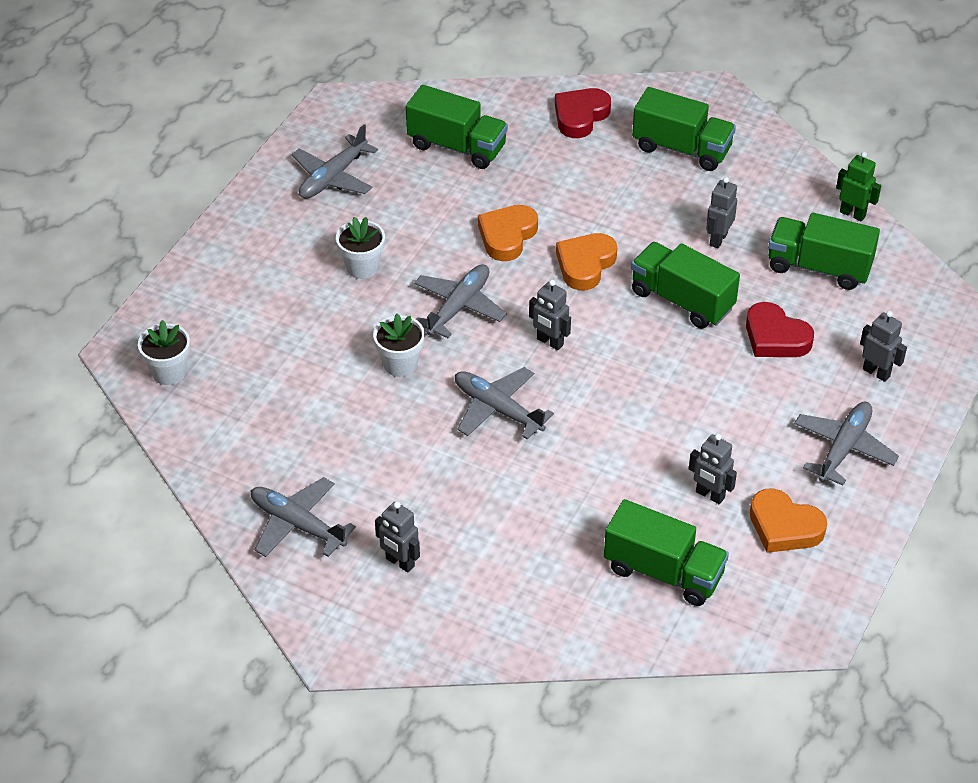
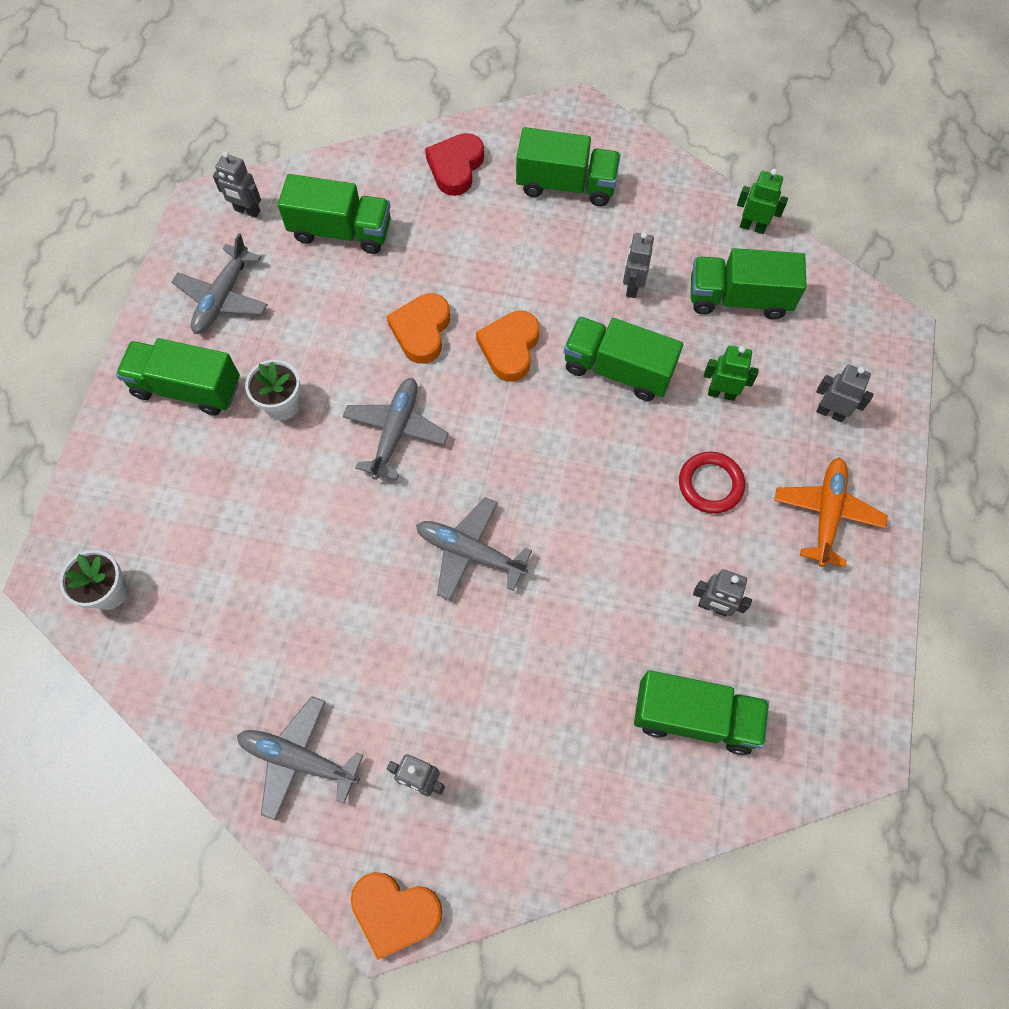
camera: 15 degrees left, 20 degrees up
white flower pot [373,314,425,377] -> none
grey robot [529,280,571,350] -> grey robot moved to [213,151,261,218]
red heart [746,302,814,357] -> green robot [704,346,759,401]
orange heart [750,488,827,553] -> orange heart moved to [351,872,442,960]
grey plane [794,402,899,485] -> orange plane [774,457,888,567]
none -> green truck [116,338,240,416]
none -> red ring [679,452,745,514]

